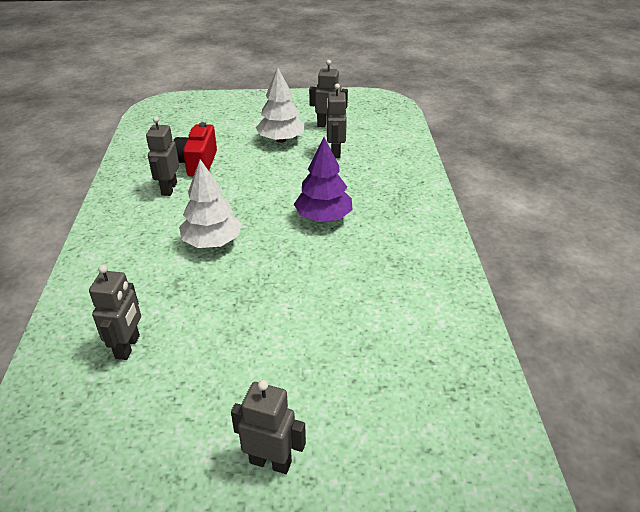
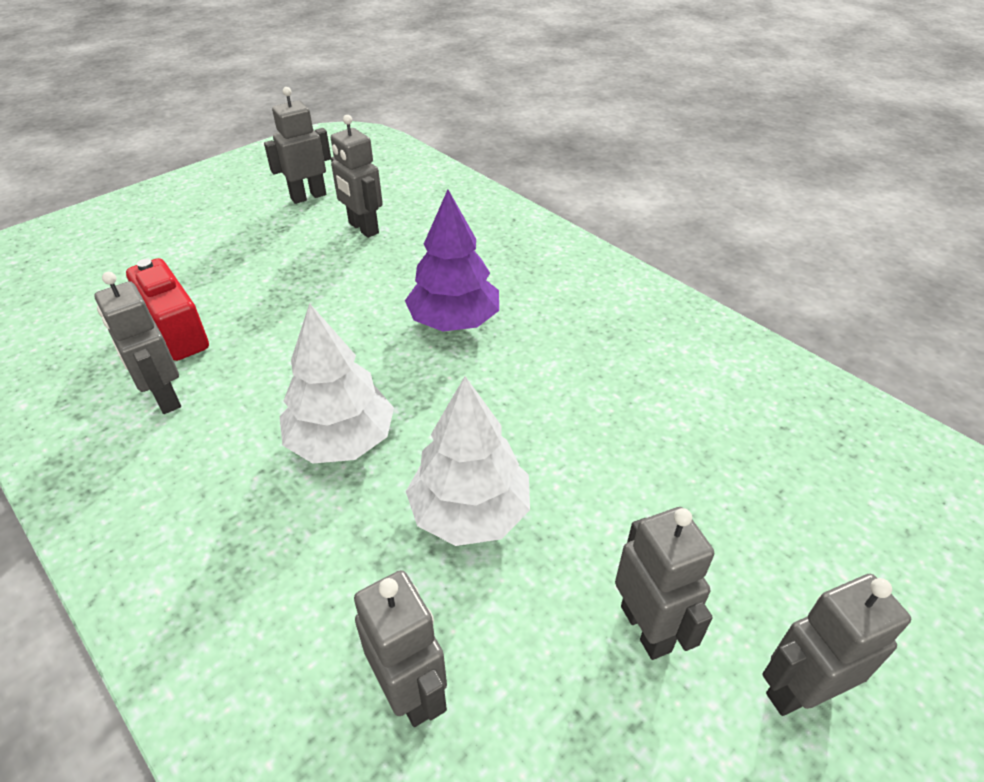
camera: 40 degrees left, 5 degrees up
white tree [256,67,304,143] -> white tree moved to [406,376,530,546]
none -> grey robot [615,507,714,660]

